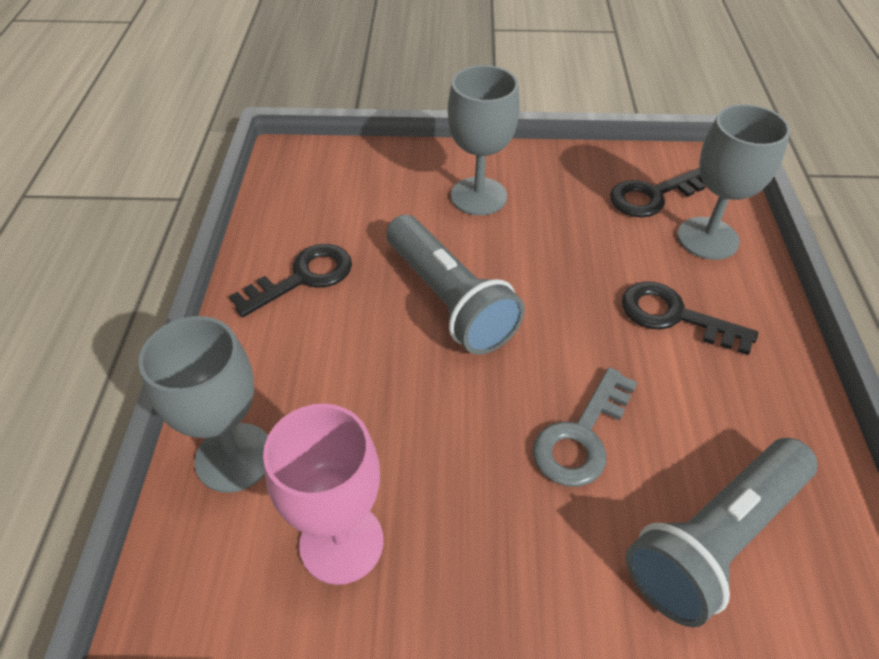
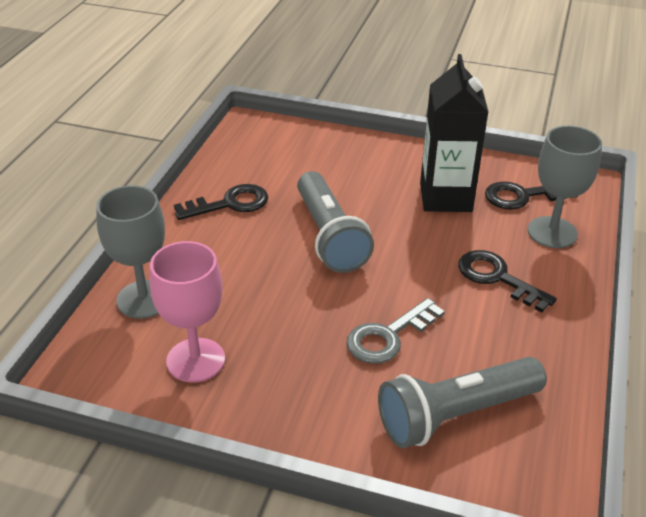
camera: 15 degrees right, 10 degrees down
grey goblet [448,65,520,215] -> none
none -> black carton [420,54,488,212]

